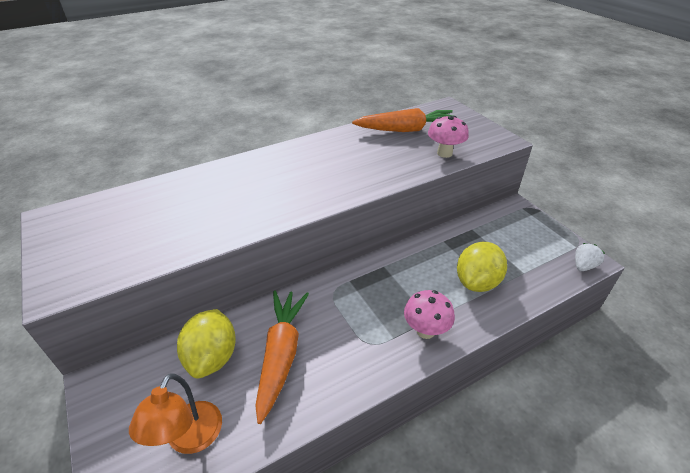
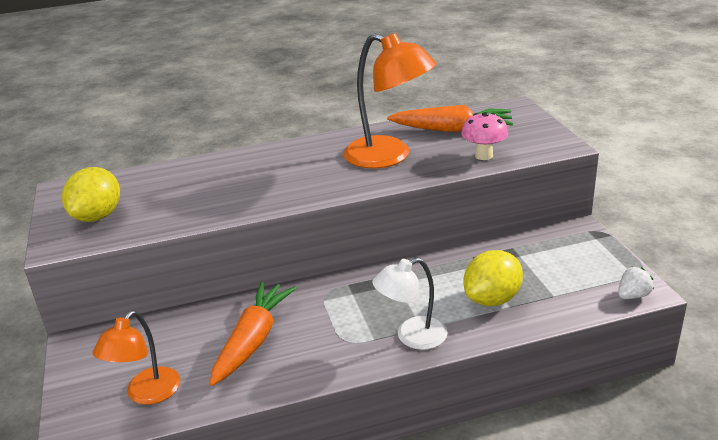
camera: 15 degrees right, 10 degrees down
yellow lemon [177,309,236,379] -> yellow lemon moved to [62,167,120,222]
pink mushroom [404,290,455,339] -> white lamp [372,258,448,350]
none -> orange lamp [343,33,437,169]

